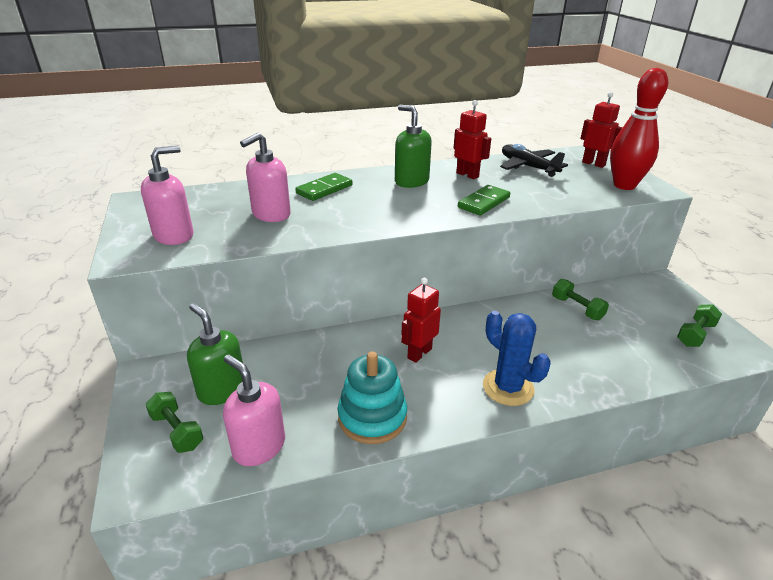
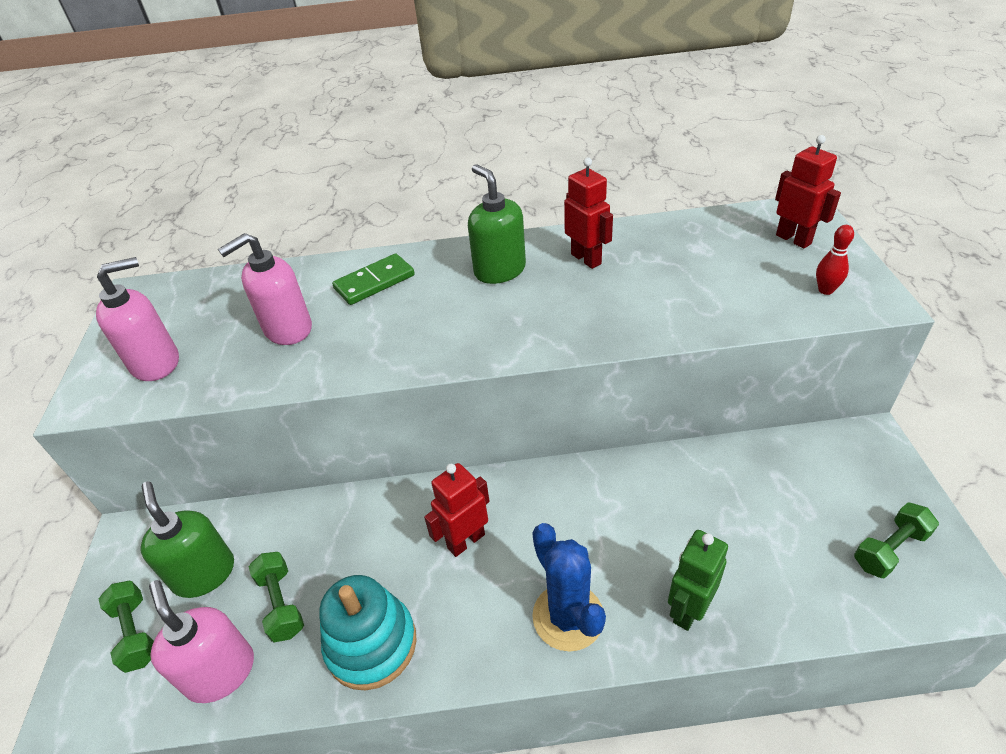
camera: 15 degrees right, 10 degrees up
green domino [458,185,510,215] -> none
black plane [500,144,568,177] -> none
green dumbbell [552,279,609,320] -> green dumbbell moved to [249,552,304,642]
red bowling pin [610,68,668,190] -> red bowling pin [816,225,854,295], size x0.43
none -> green robot [668,530,728,631]

